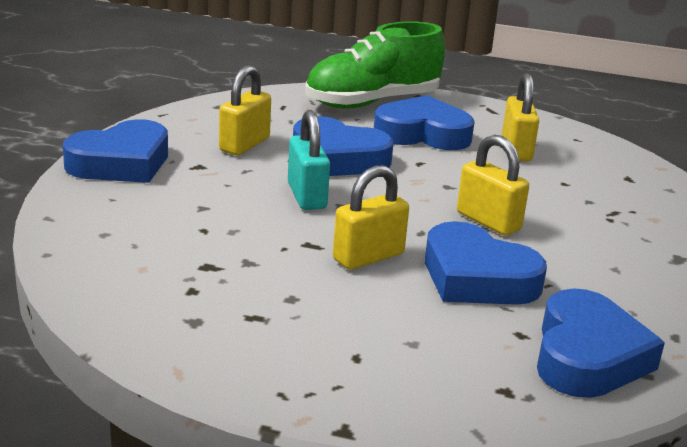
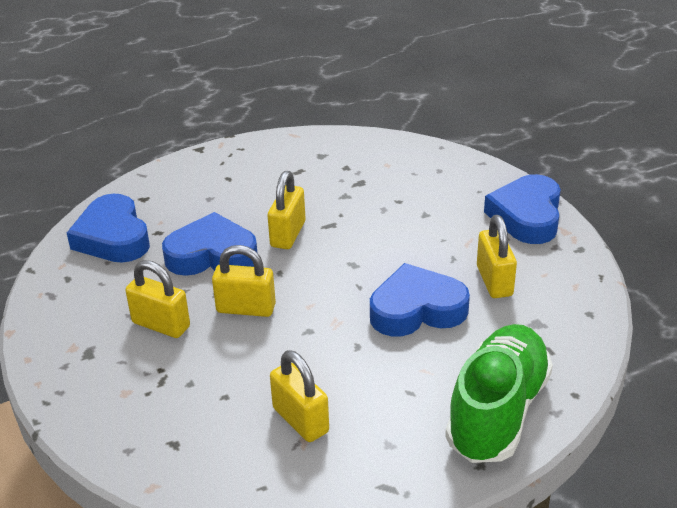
camera: 145 degrees right, 10 degrees up
turquoise padlock [288,110,330,210] -> none
blue heart [374,95,475,150] -> none
none -> yellow padlock [125,260,190,338]

